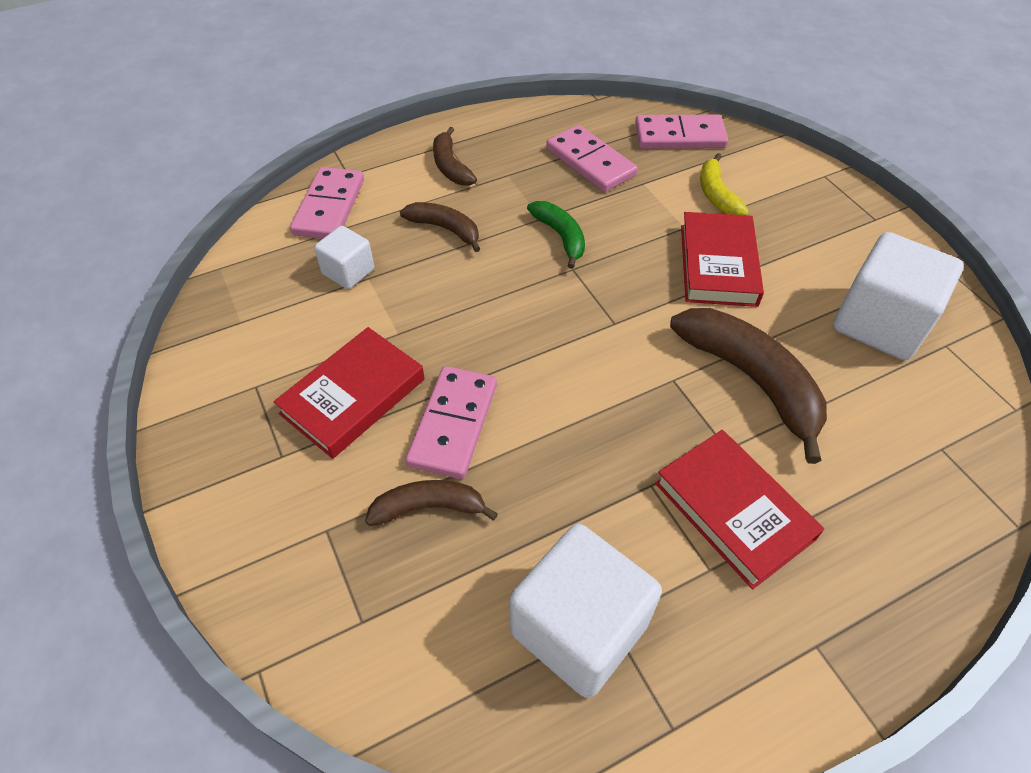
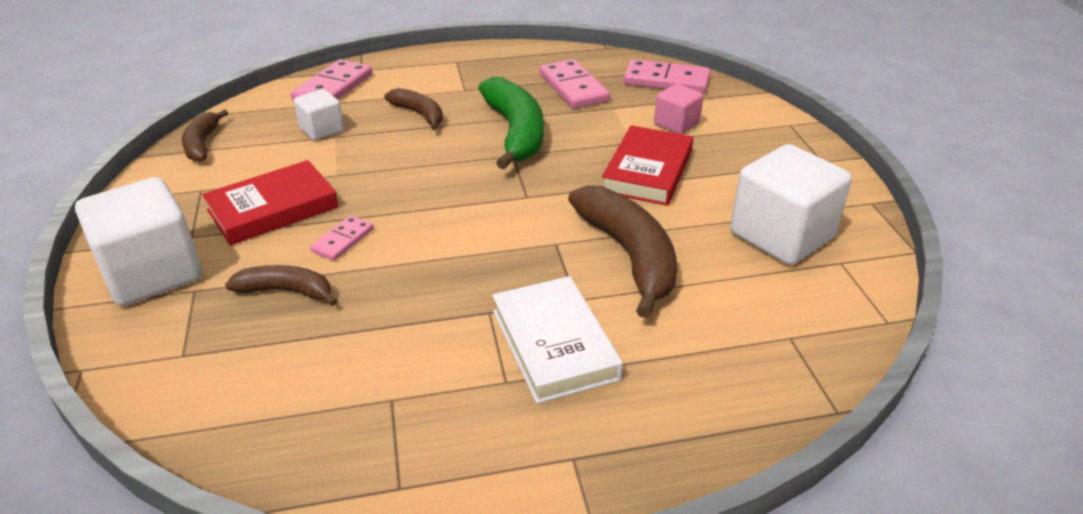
camera: 15 degrees right, 15 degrees down
pink domino [405,366,497,479] -> pink domino [310,215,374,261], size x0.57
brown banana [433,127,477,186] -> brown banana moved to [182,109,228,162]
white cube [510,524,662,698] -> white cube moved to [75,177,202,306]
green banana [527,201,585,269] -> green banana [478,77,544,169], size x1.78
red book [655,430,824,589] -> white book [492,276,623,404]
yellow banana [700,153,749,215] -> pink cube [654,84,703,134]

